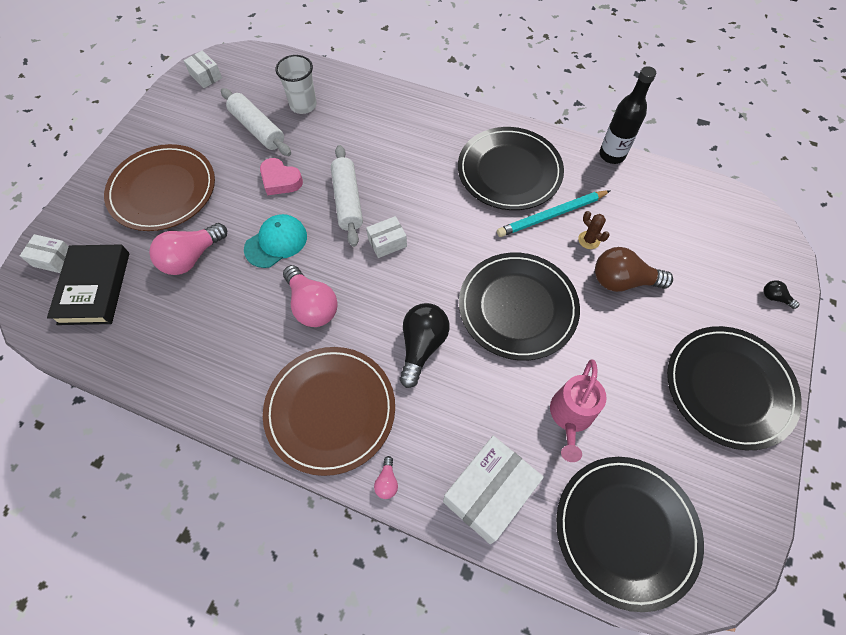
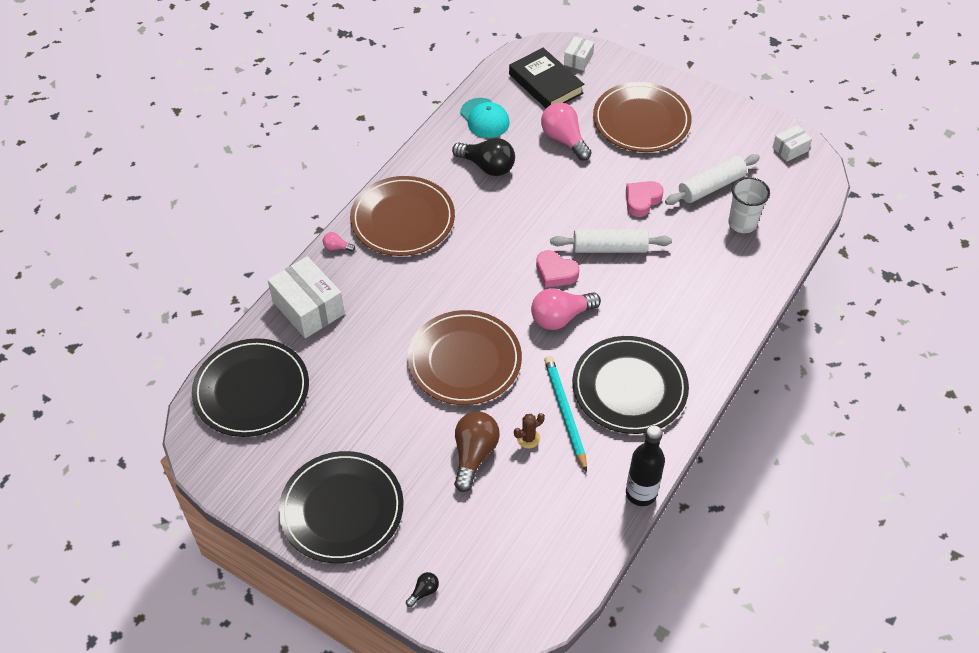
camera: 100 degrees right, 10 degrees down
black book [47,244,129,325] -> black book turned 45 degrees clockwise [509,48,584,108]
turquoise cap [244,214,307,268] -> turquoise cap moved to [460,98,510,138]
pink light bulb [283,265,338,327] -> pink light bulb moved to [531,288,601,330]
white box [366,216,407,258] -> pink heart [536,250,579,288]
black light bulb [399,303,450,388] -> black light bulb moved to [452,138,515,176]
black plate [459,253,580,360] -> brown plate [407,310,522,405]
pink watering can [550,359,607,462] -> none

